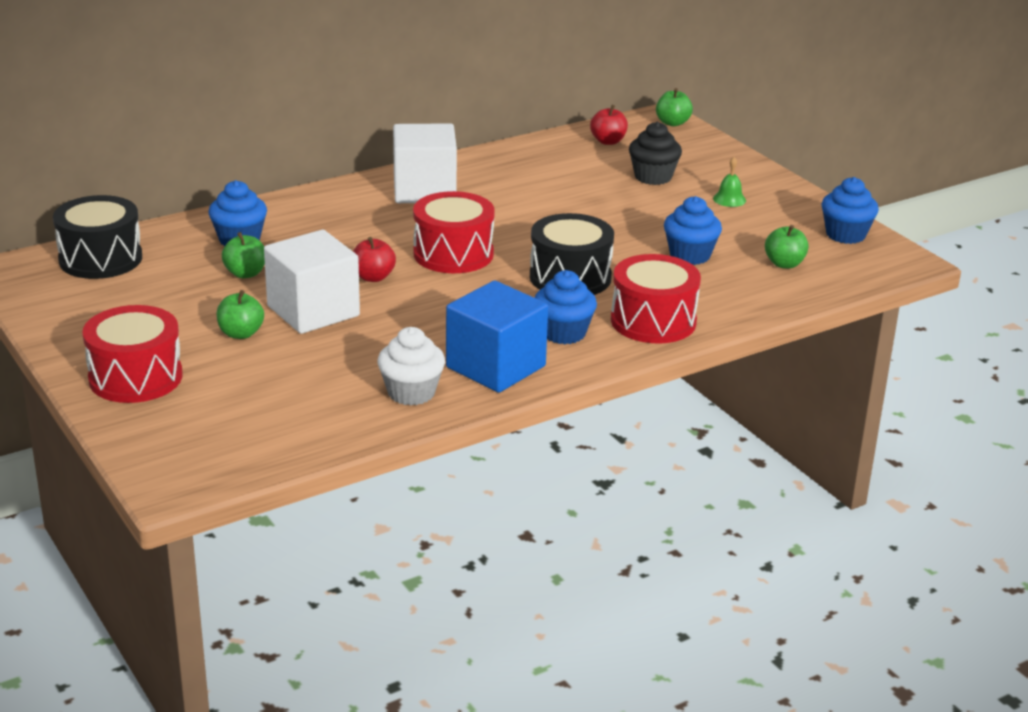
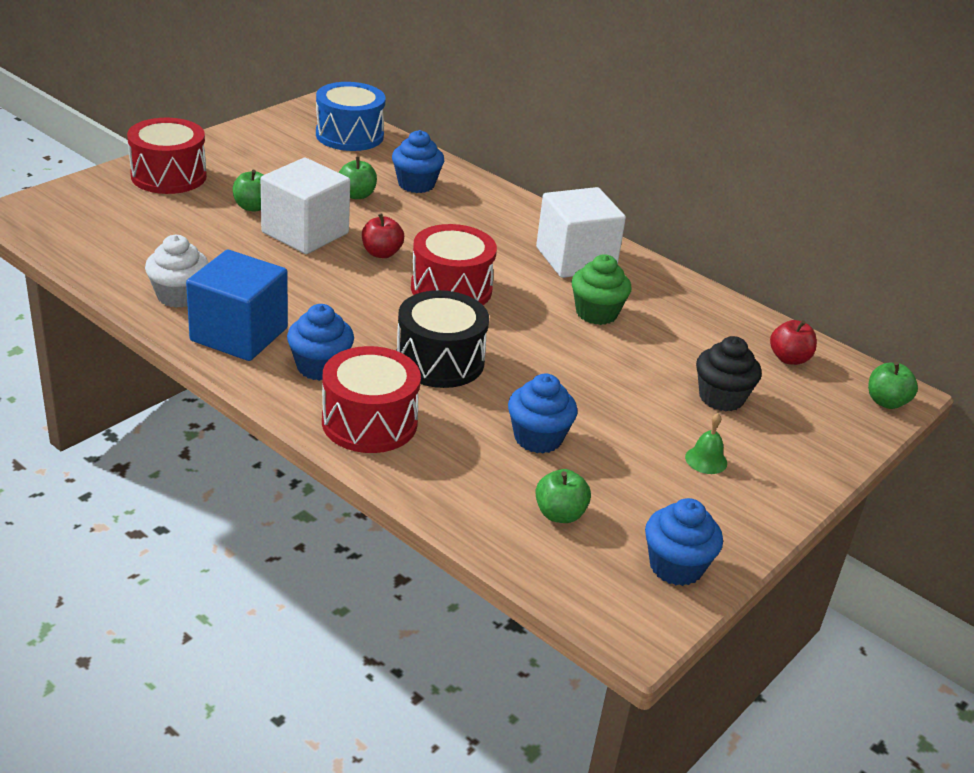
camera: 70 degrees right, 5 degrees up
black drum [53,195,142,279] -> blue drum [316,82,385,151]
none -> green cupcake [571,254,632,325]

